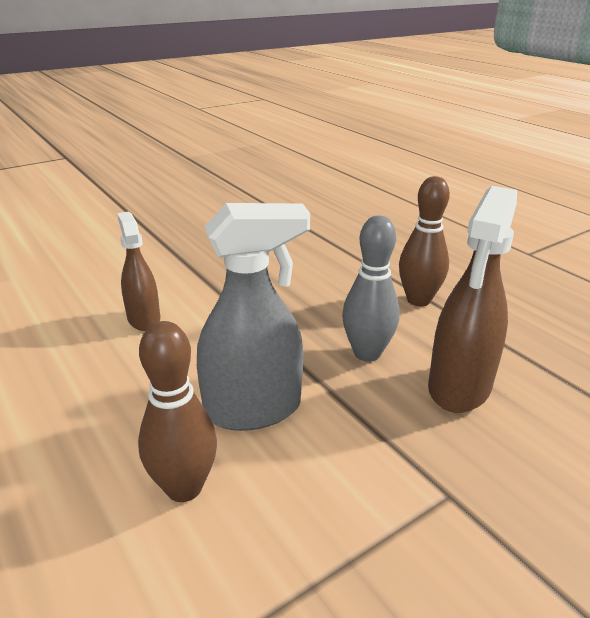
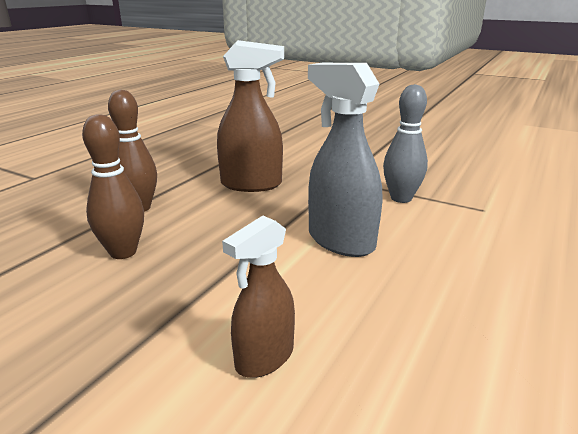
camera: 115 degrees left, 5 degrees down
brown bowling pin [138,321,217,502] -> brown bowling pin moved to [82,114,144,259]
grey bowling pin [342,216,400,362] -> grey bowling pin moved to [383,84,428,203]

